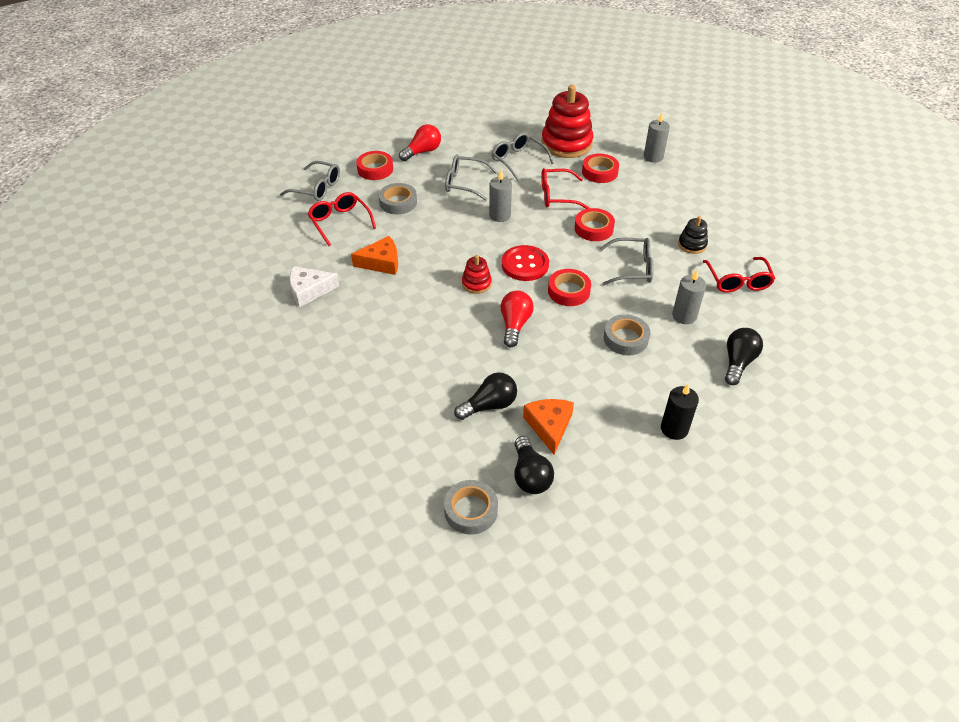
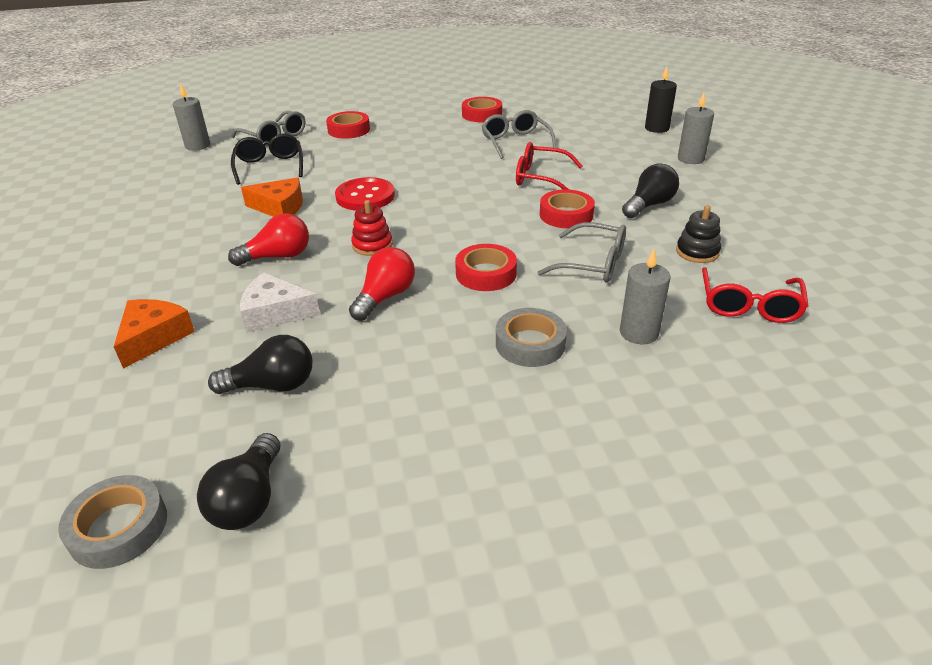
camera: 20 degrees right, 10 degrees down
white cheese [290,266,339,307] -> white cheese moved to [240,273,320,333]
red glasses [308,192,376,246] -> black glasses [231,134,303,185]
grey tape [379,183,417,214] -> none
red light bulb [399,124,441,161] -> red light bulb moved to [228,213,309,266]
grey glasses [445,155,497,201] -> none
grey candle [489,170,512,222] -> grey candle moved to [173,83,210,151]
red button [502,245,549,281] -> red button moved to [335,177,395,210]
orange cheese [523,399,574,455] -> orange cheese moved to [114,299,195,369]
red stacking toy [541,85,593,158] -> none
red tape [582,154,619,183] -> red tape moved to [462,97,502,122]
black candle [661,384,699,440] -> black candle moved to [645,66,677,133]
black light bulb [725,328,763,385] -> black light bulb moved to [622,164,679,218]

